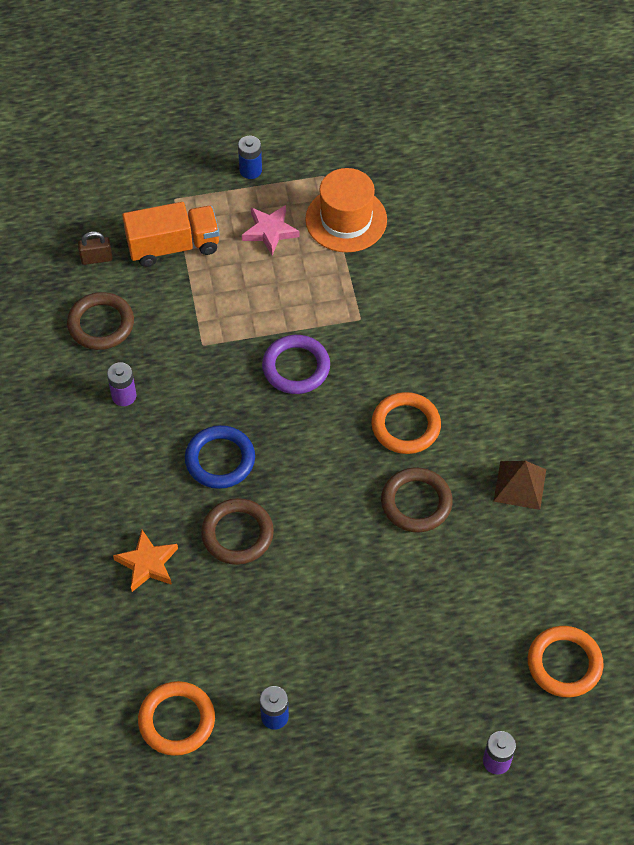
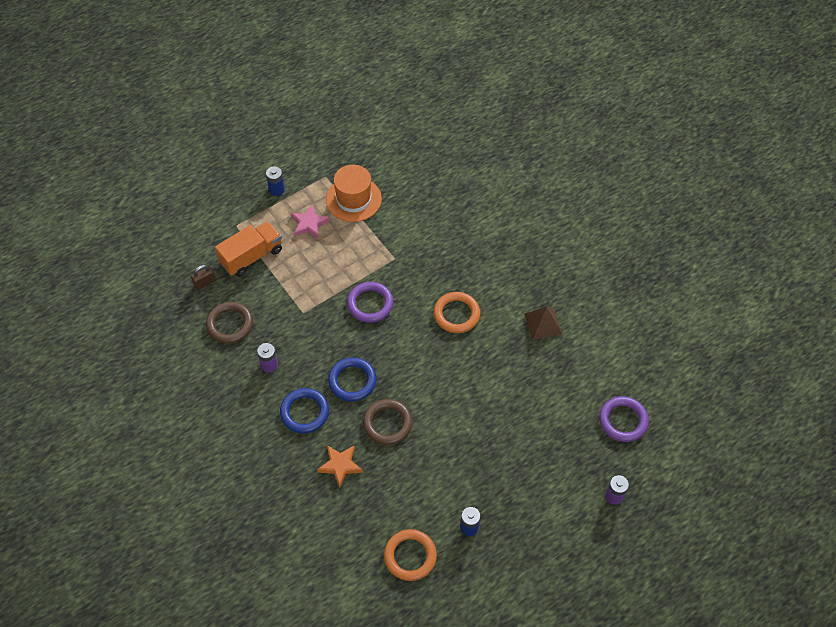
camera: 25 degrees left, 0 degrees up
brown ring [381,467,453,532] -> none
orange ring [528,626,604,697] -> purple ring [599,396,649,442]
none -> blue ring [280,388,329,434]

